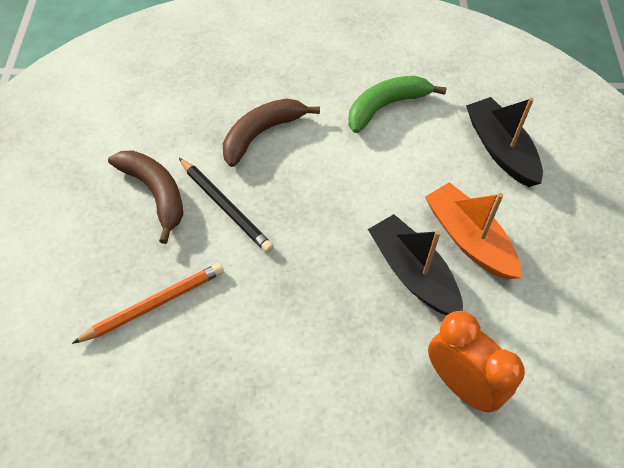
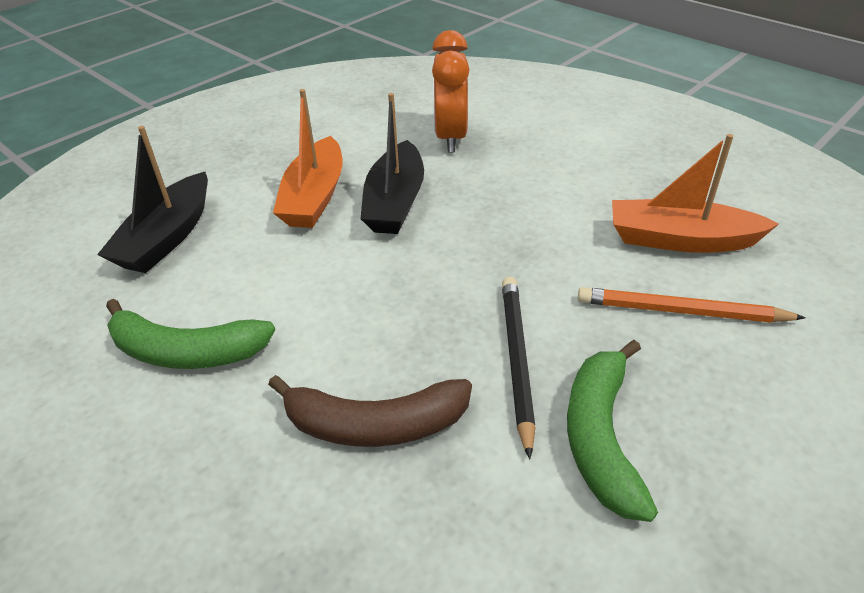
camera: 135 degrees left, 15 degrees down
brown banana [108,150,183,244] -> green banana [567,340,658,522]
none -> orange boat [612,134,779,253]

